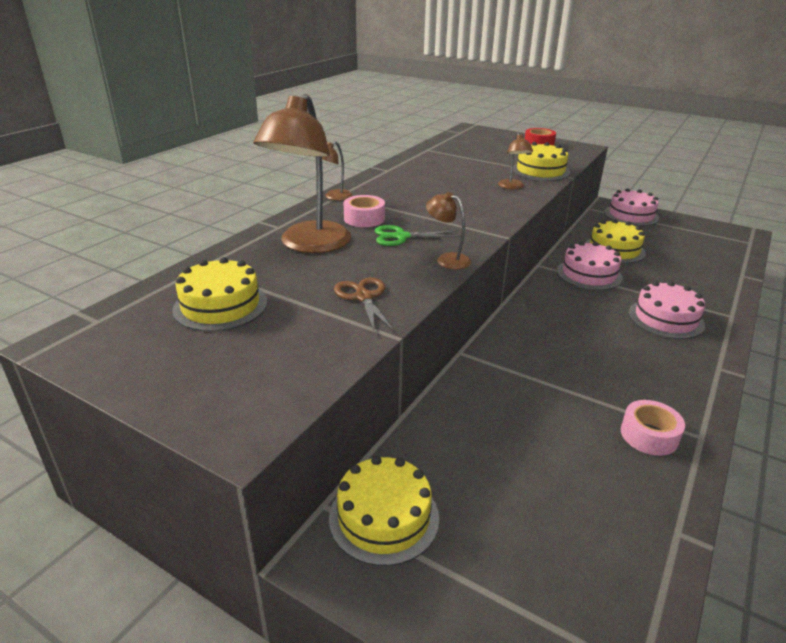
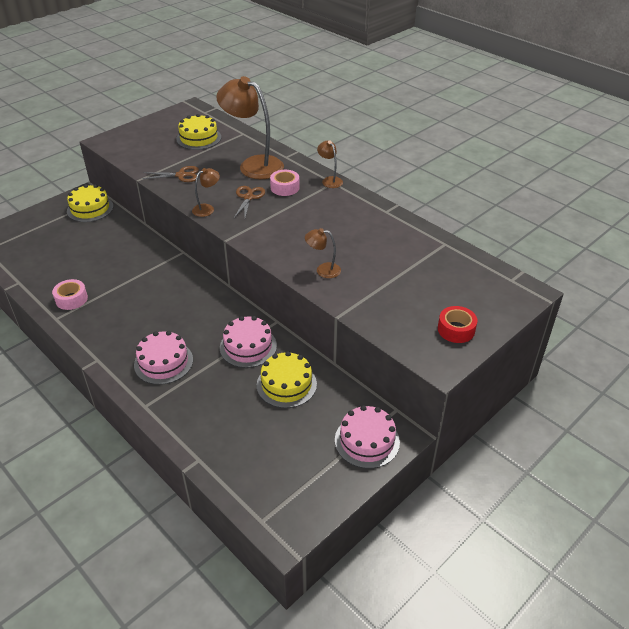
camera: 105 degrees right, 10 degrees up
green scissors [375,225,461,246] -> brown scissors [234,186,265,218]
yellow cake [513,142,570,181] -> none

